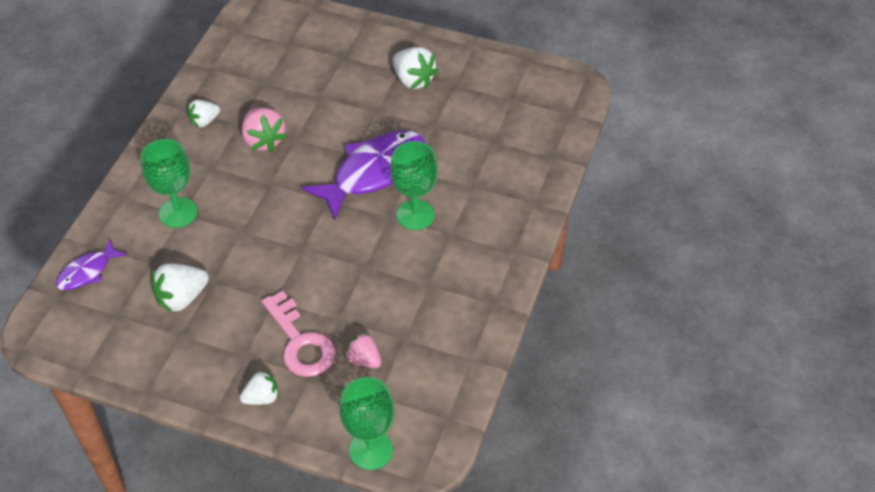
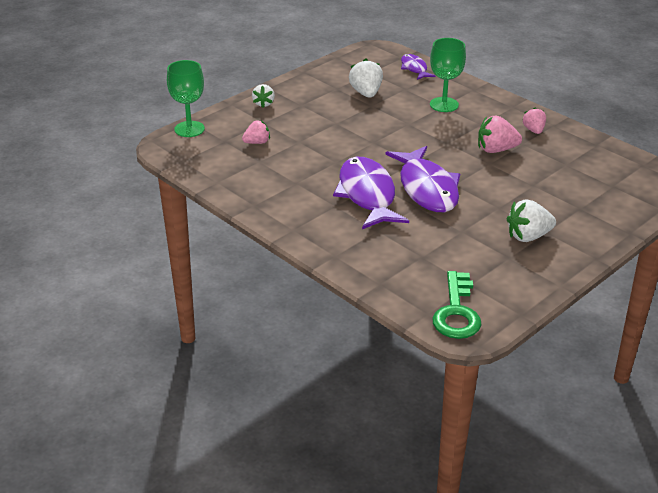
camera: 115 degrees right, 15 degrees down
white strawberry [187,99,220,128] -> pink strawberry [522,107,546,134]
pink key [261,291,336,377] -> none
green goblet [390,141,438,230] -> purple fish [333,157,409,229]
none -> green key [432,271,482,339]

